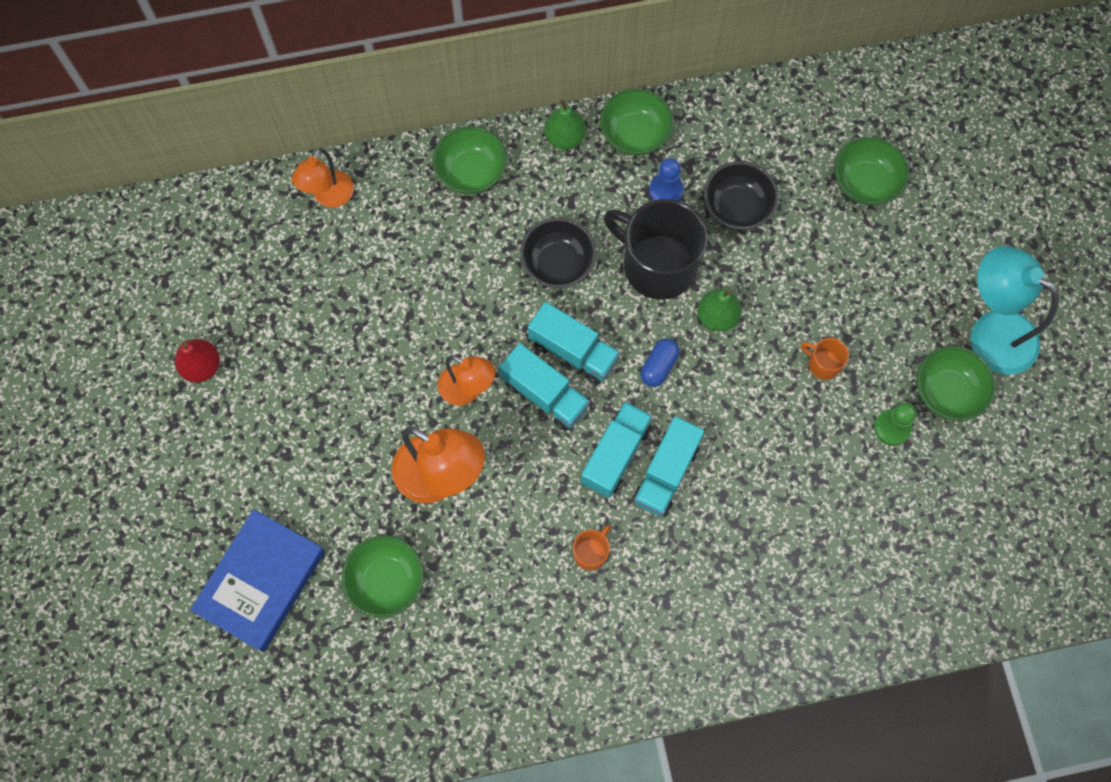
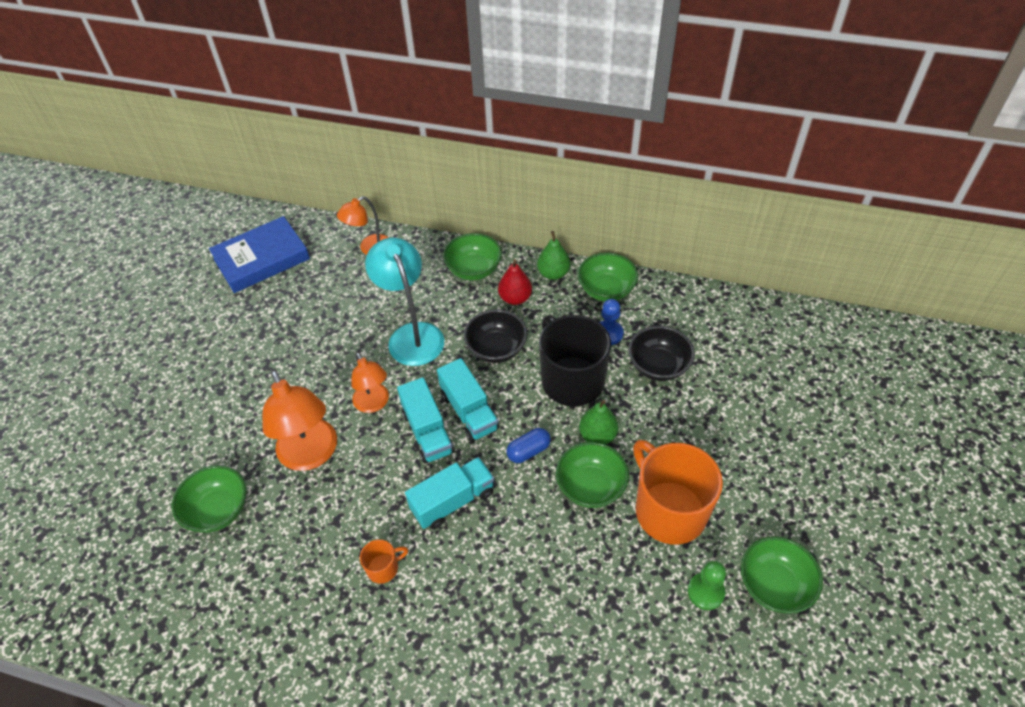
camera: 30 degrees right, 20 degrees down
red pear [175,339,220,382] -> red pear moved to [498,259,532,305]
blue book [190,509,325,652] -> blue book moved to [209,216,310,293]
turquoise truck [632,416,705,517] -> none
orange mug [801,338,849,380] -> orange mug [633,440,723,545], size x2.32
green bowl [834,137,909,205] -> green bowl moved to [556,442,629,508]
turquoise lamp [971,246,1059,374] -> turquoise lamp moved to [365,238,444,366]

